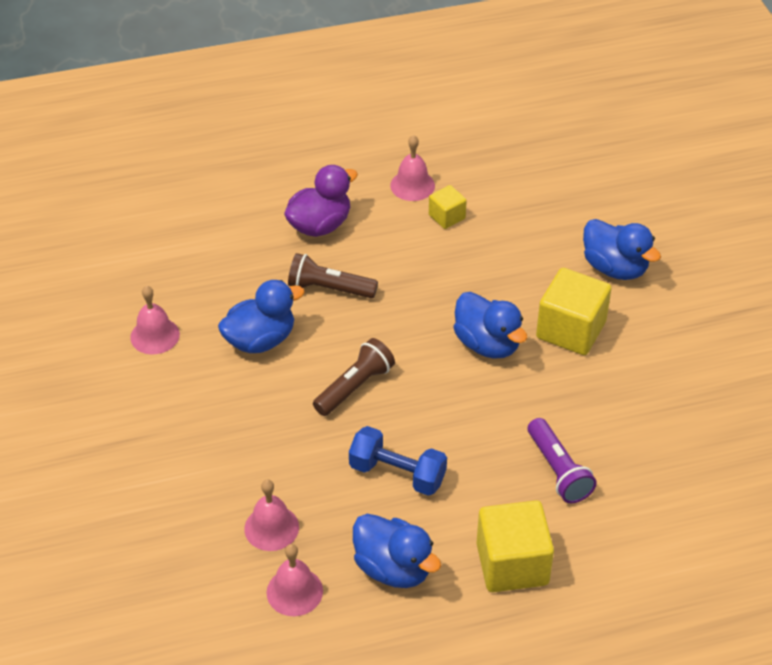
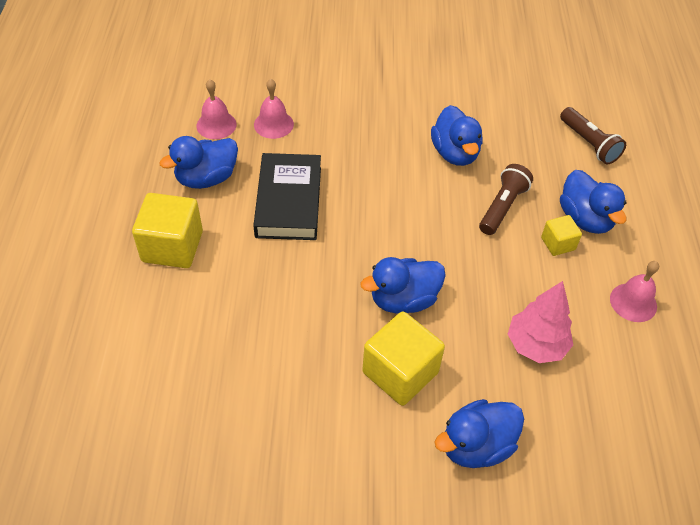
camera: 105 degrees right, 5 degrees up
pink bell [130,286,180,354] -> none
purple duck [284,165,358,237] -> blue duck [560,170,627,234]
brown flashlight [313,338,395,416] -> brown flashlight moved to [560,107,626,165]
blue dumbbell [349,426,447,496] -> black book [253,153,321,240]
yellow cube [429,185,467,229] -> yellow cube moved to [541,215,582,256]
purple flashlight [528,418,597,503] -> none
none -> pink tree [508,281,573,363]

